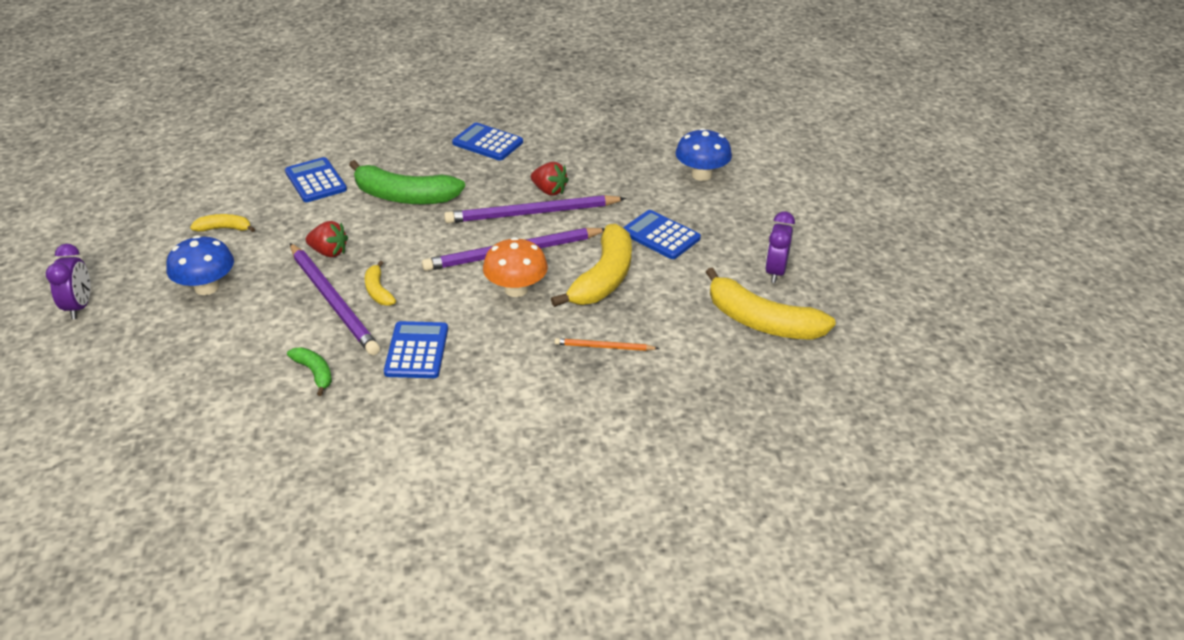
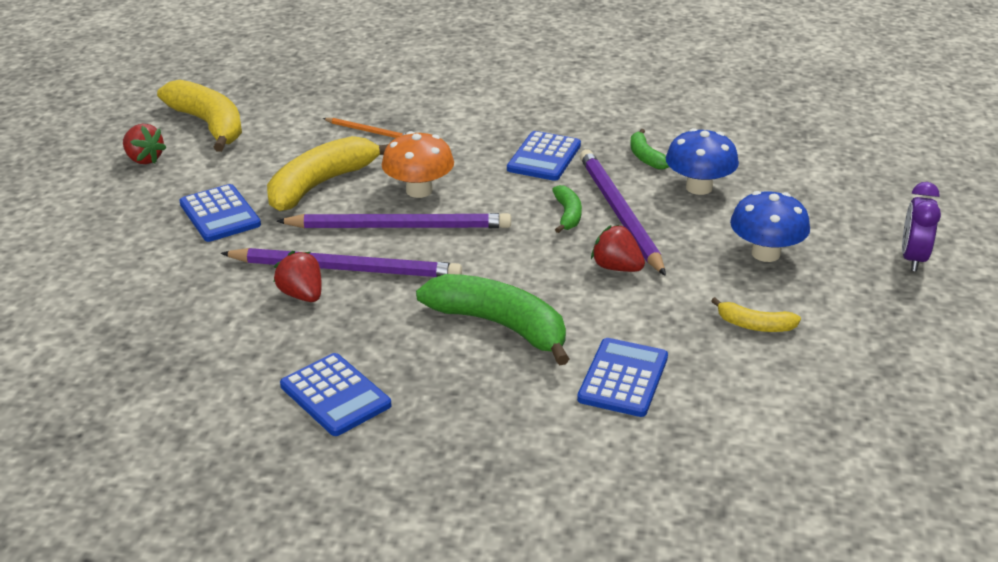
camera: 160 degrees left, 5 degrees down
blue calculator [285,157,347,202] -> blue calculator turned 150 degrees counterclockwise [577,338,668,417]
yellow banana [365,261,396,306] -> green banana [552,185,582,233]
blue mushroom [675,128,732,181] -> blue mushroom moved to [666,128,739,195]
purple clock [765,211,795,283] -> red strawberry [123,124,167,164]

